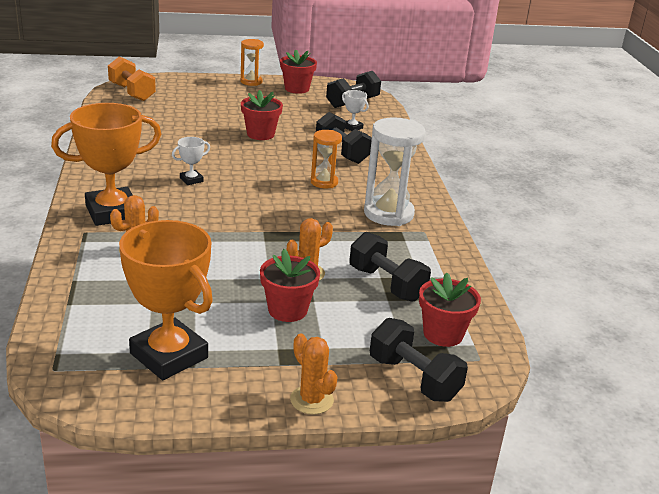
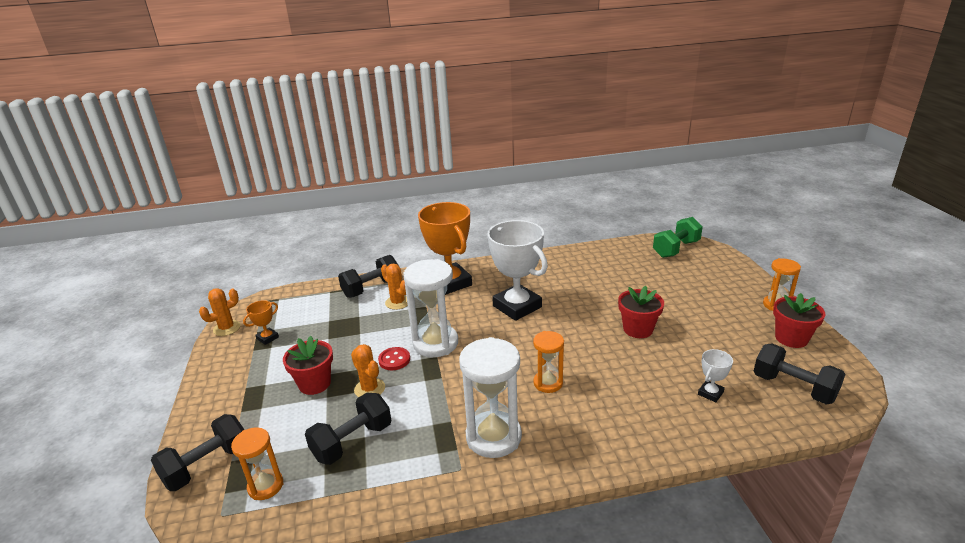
camera: 90 degrees right, 0 degrees up
orange dumbbell [108,56,156,101] -> green dumbbell [653,217,703,258]
orange trophy [119,220,213,380] -> orange trophy [243,300,279,345], size x0.43
white trophy [172,137,210,185] -> white trophy [487,220,548,321], size x2.31
orange cactus [290,333,337,414] -> orange cactus moved to [199,288,241,336]
black dumbbell [316,112,372,164] -> black dumbbell moved to [338,255,397,298]
red flower pot [419,273,481,347] -> orange hourglass [231,427,283,500]
none -> red button [378,347,410,370]
none -> white hourglass [403,259,458,357]

